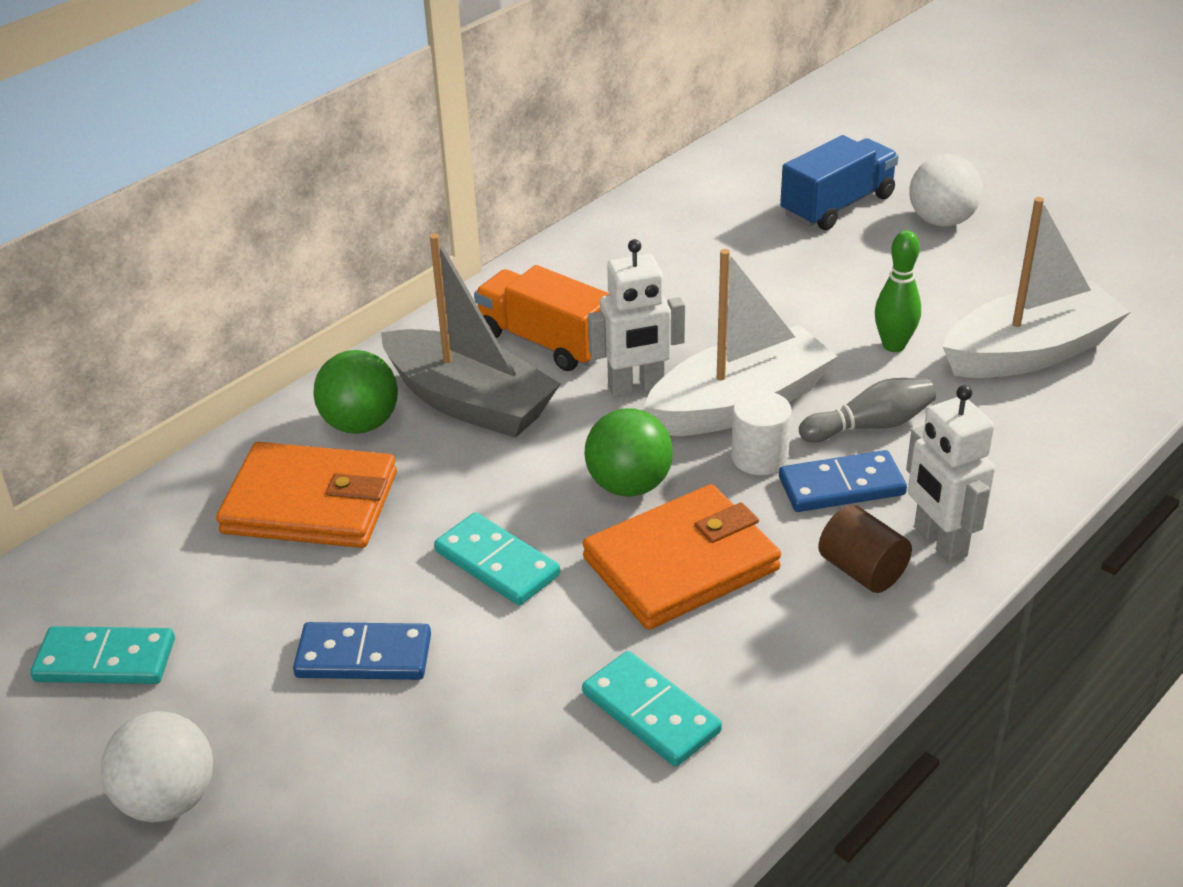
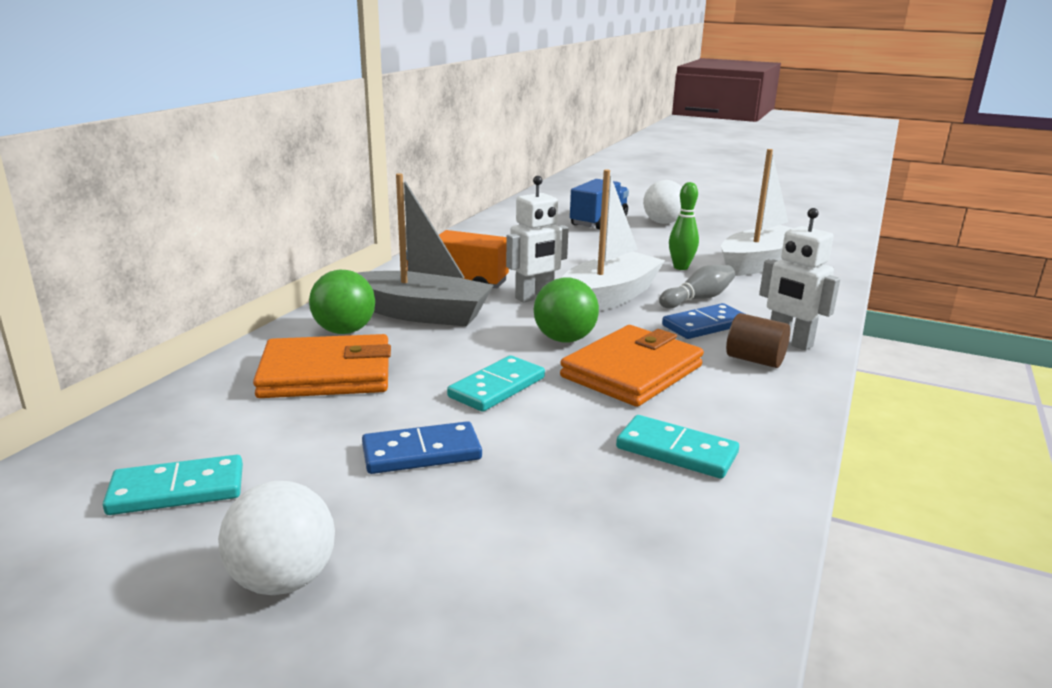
camera: 20 degrees left, 15 degrees down
turquoise domino [434,512,560,605] -> turquoise domino turned 75 degrees counterclockwise [447,355,545,412]
white cylinder [731,391,792,475] -> none

